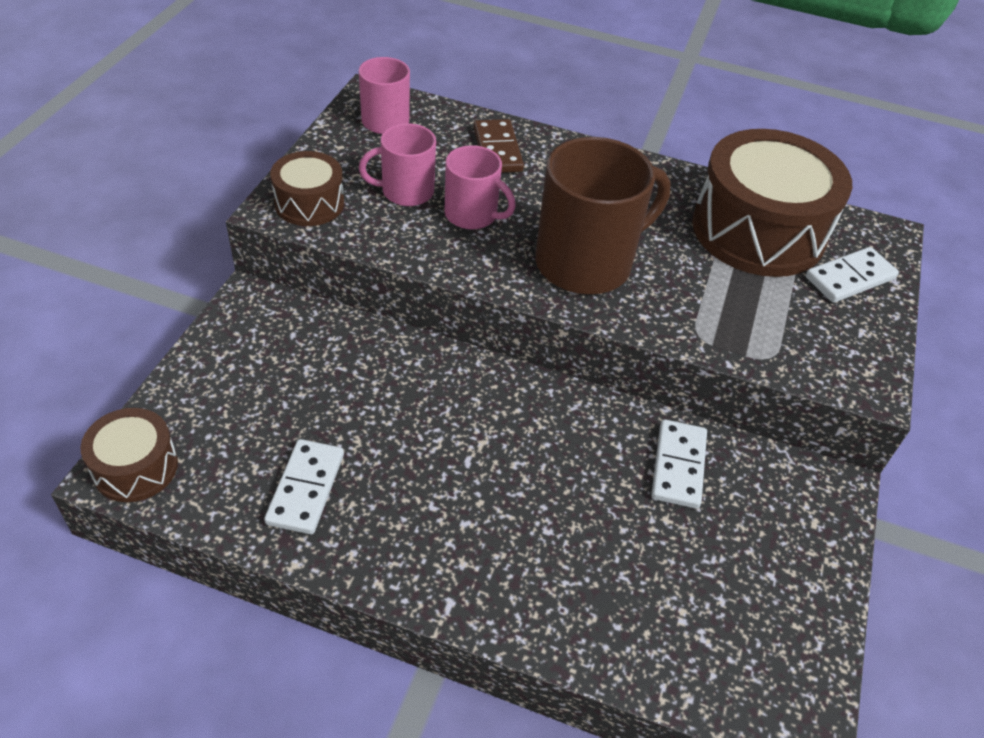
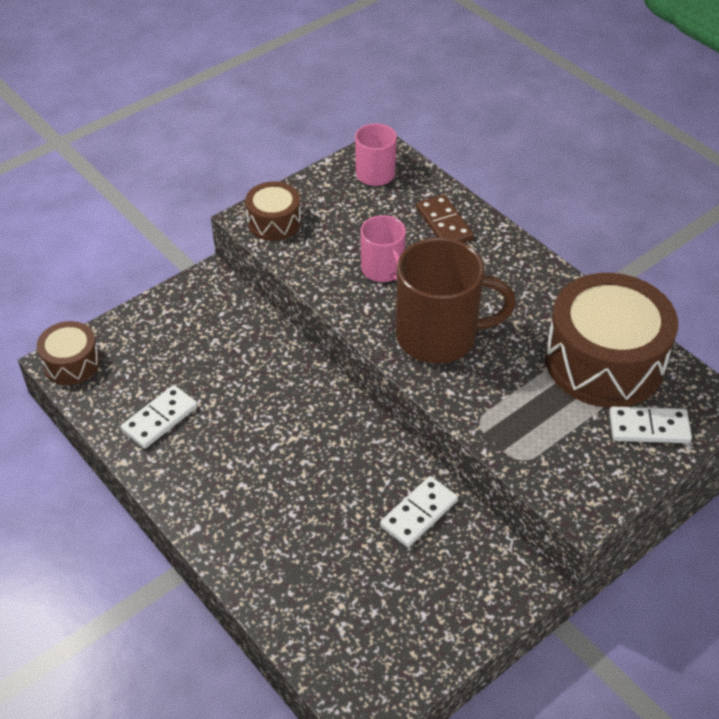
camera: 35 degrees right, 0 degrees up
pink mug [359,123,436,206] -> none
brown domino [473,119,524,173] -> brown domino turned 45 degrees counterclockwise [416,195,474,243]

